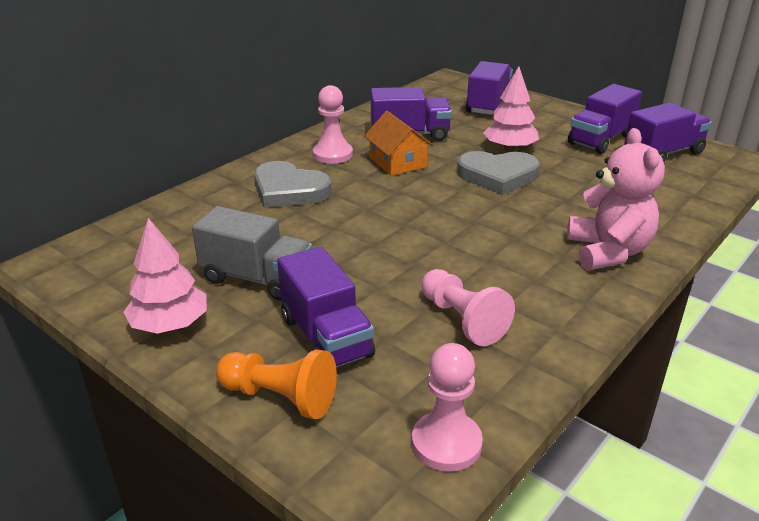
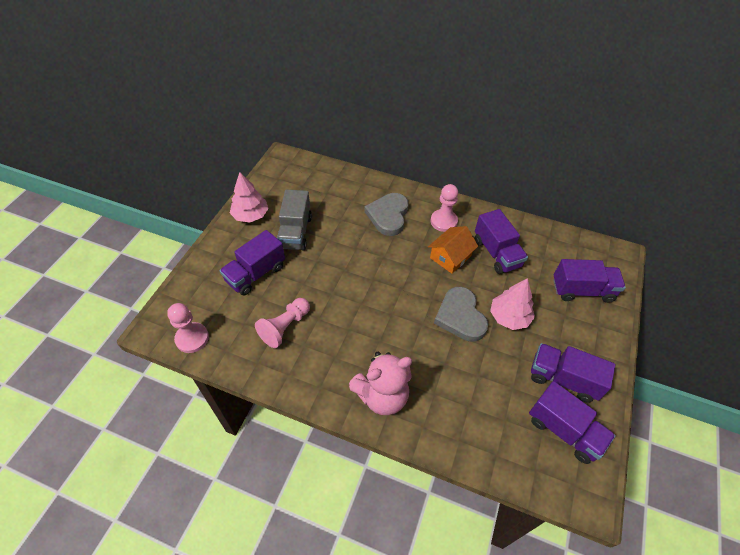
camera: 70 degrees right, 20 degrees up
orange pawn [216,350,337,419] -> none

